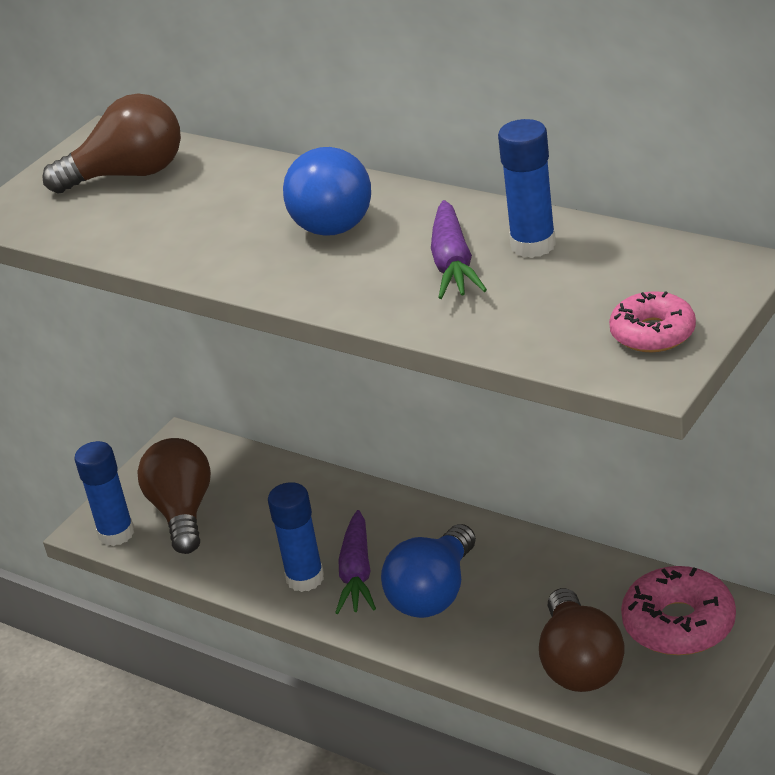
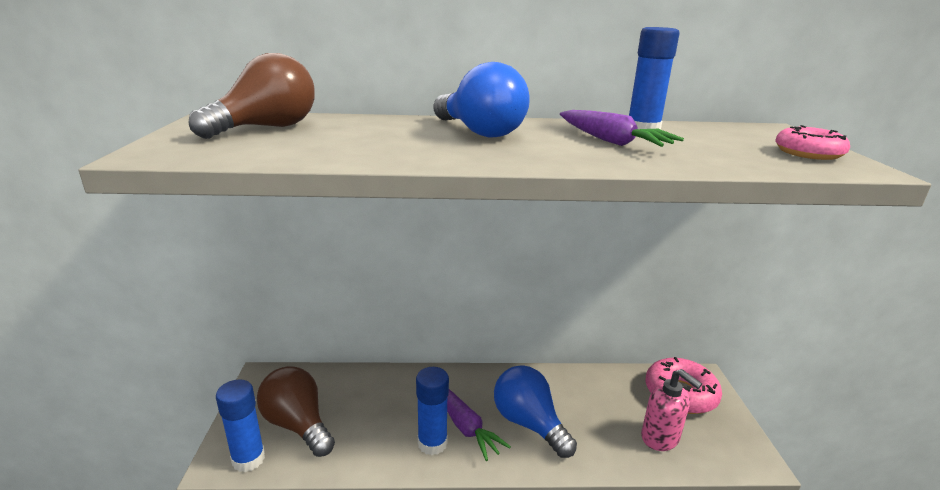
camera: 40 degrees left, 10 degrees down
blue light bulb [381,524,476,618] -> blue light bulb turned 150 degrees clockwise [494,365,577,458]
brown light bulb [539,588,624,692] -> pink soap dispenser [641,369,702,451]

